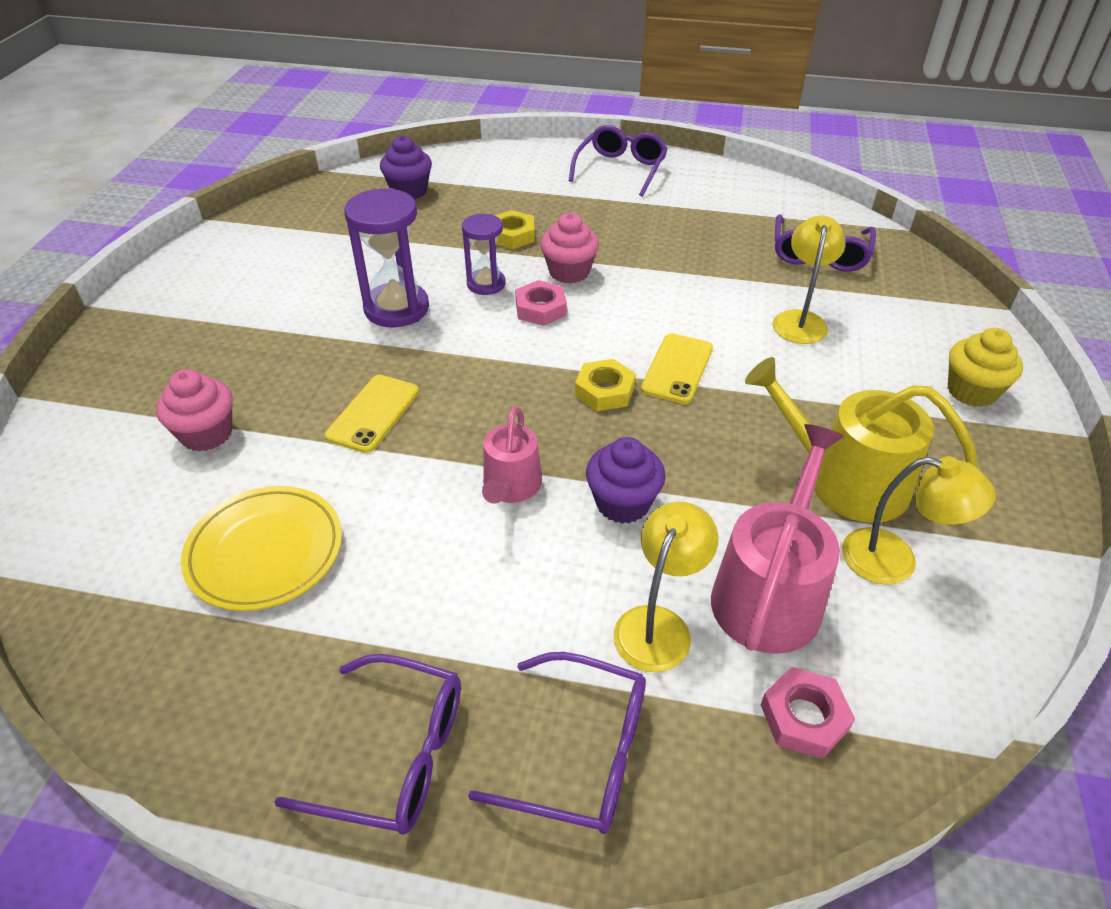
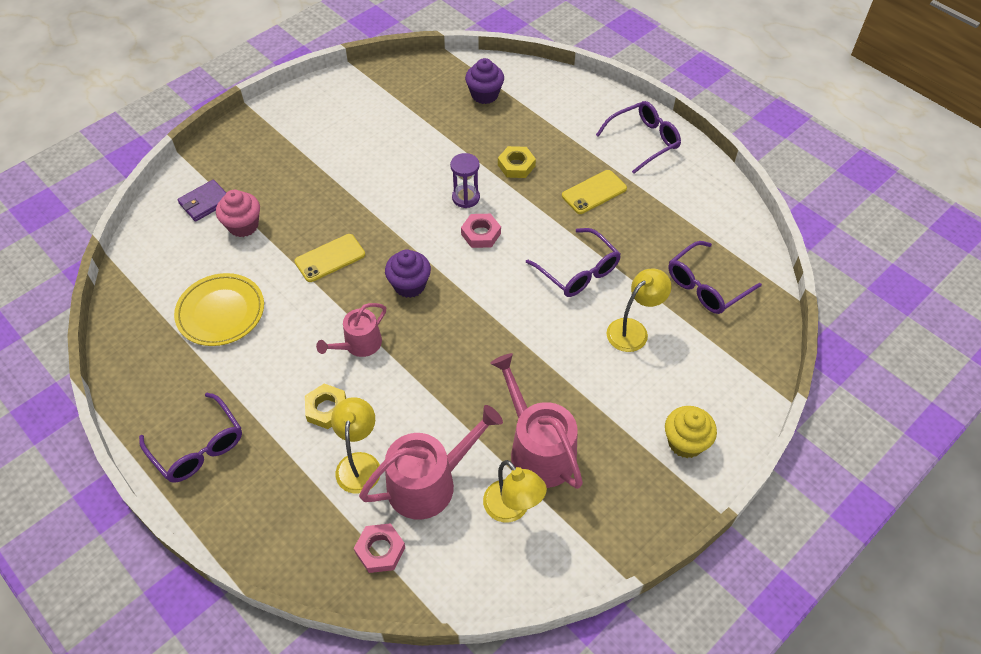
camera: 35 degrees right, 10 degrees up
purple hourglass [344,188,429,328] -> none
purple glasses [468,652,646,834] -> purple glasses moved to [526,228,621,297]
pink cupcake [540,213,599,284] -> none
yellow nut [575,359,636,411] -> yellow nut moved to [305,384,346,429]
purple cupcake [586,437,666,524] -> purple cupcake moved to [385,250,431,298]
yellow lamp [613,502,718,672] -> yellow lamp turned 60 degrees counterclockwise [331,397,380,494]
yellow phone [641,333,713,404] -> yellow phone moved to [562,170,627,214]
yellow watering can [745,357,978,523] -> pink watering can [490,353,583,489]
none -> purple wallet [177,179,226,222]

